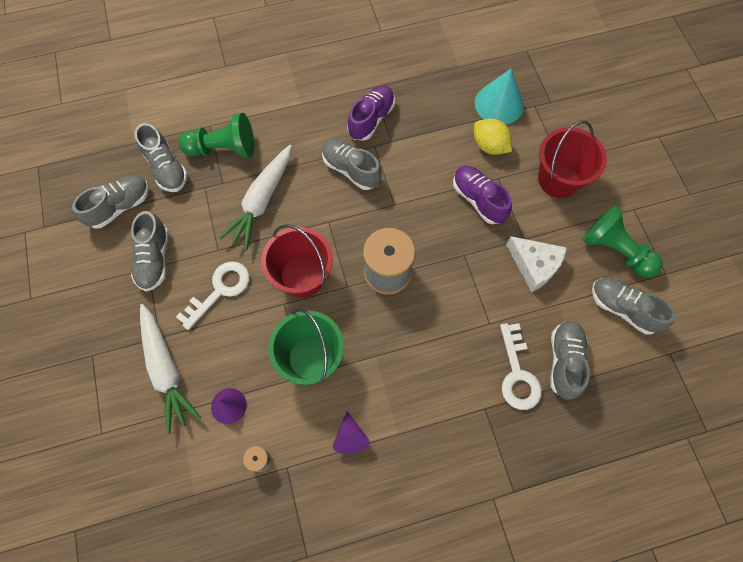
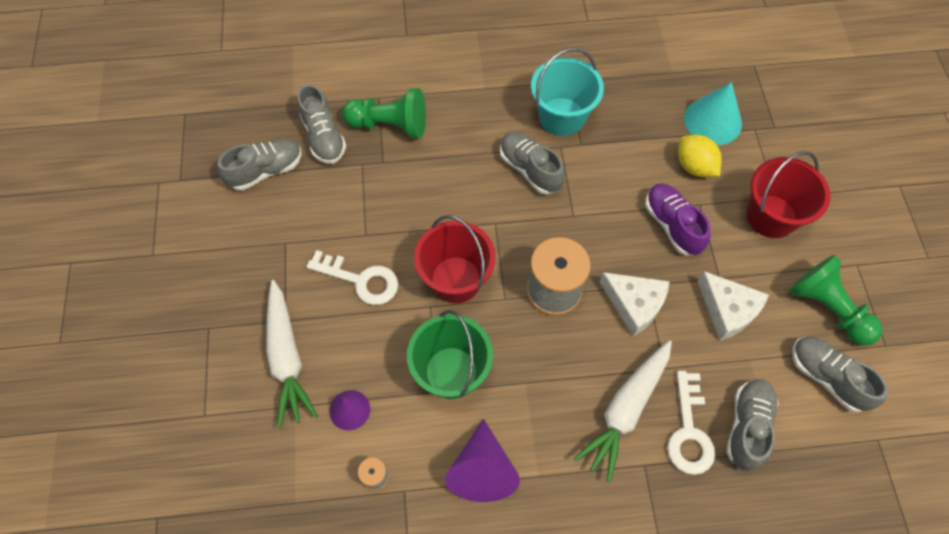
camera: 10 degrees right, 5 degrees down
grey shoe [131,211,169,292] -> none
white key [176,261,249,330] -> white key turned 60 degrees clockwise [306,250,398,305]
white carrot [219,145,292,250] -> white carrot moved to [574,340,672,482]
purple cone [333,411,370,454] -> purple cone [445,419,520,502], size x1.68
purple shoe [347,85,395,141] -> turquoise bucket [531,48,604,136]
none -> white cheese [600,272,670,336]

